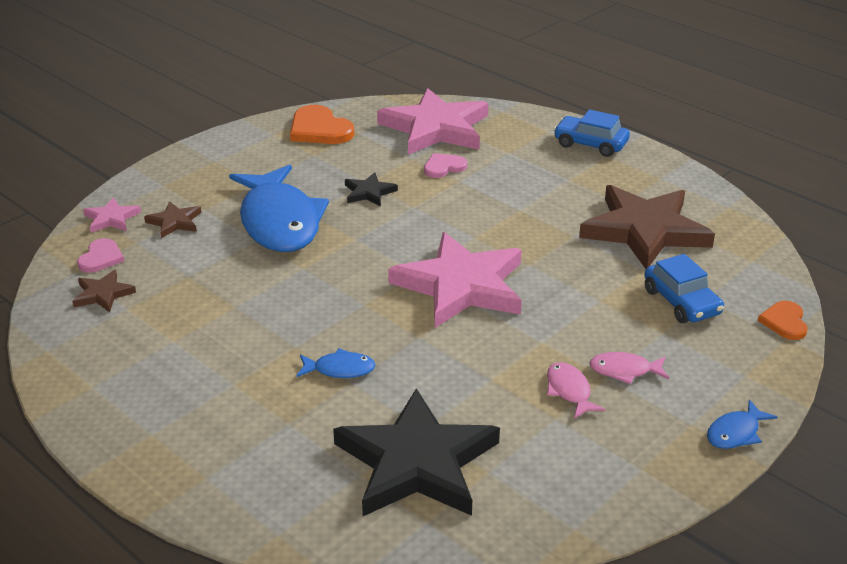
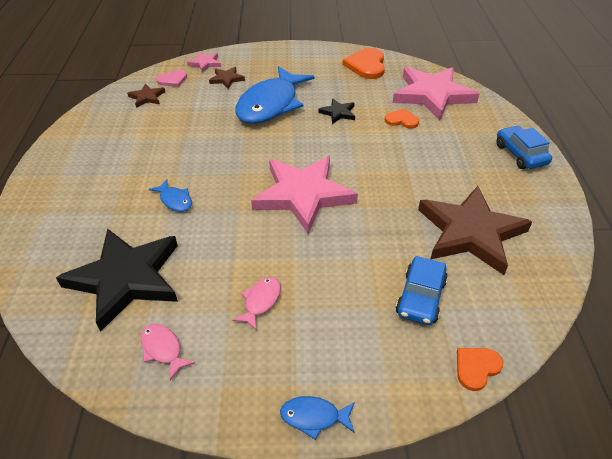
camera: 45 degrees right, 10 degrees up
pink heart [424,153,467,178] -> orange heart [385,108,419,128]
pink fish [589,352,669,384] -> pink fish moved to [141,324,195,380]

